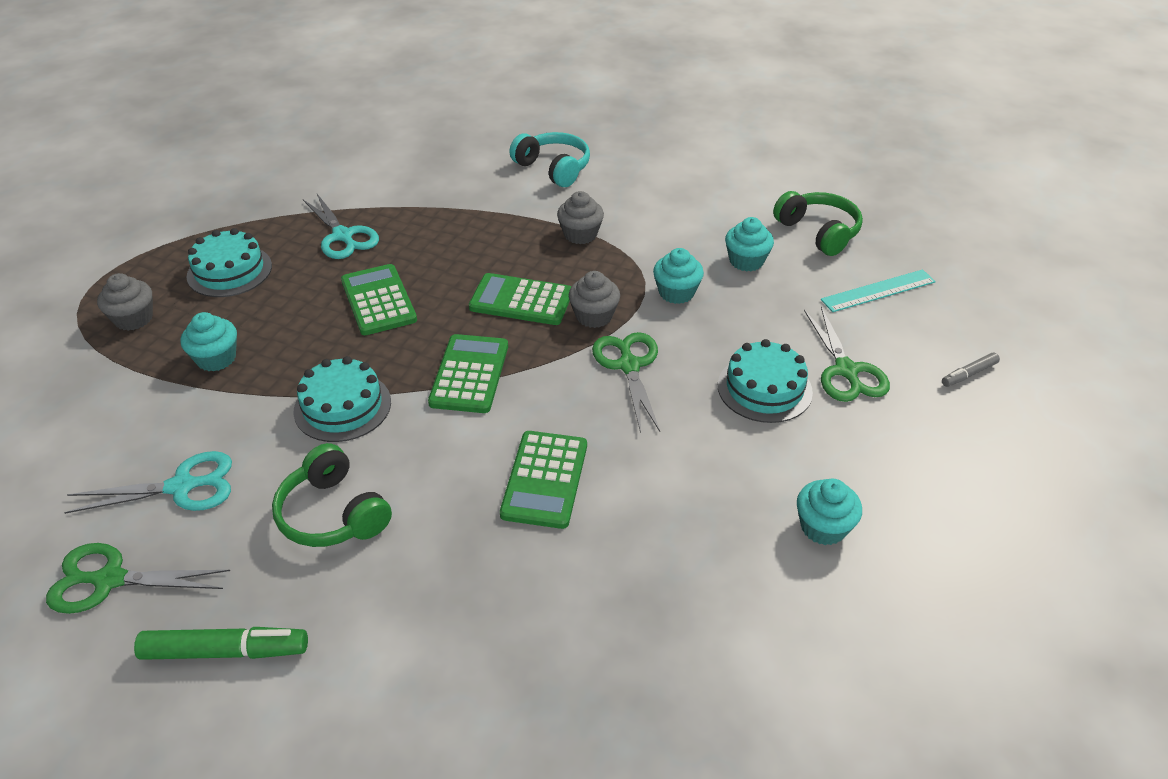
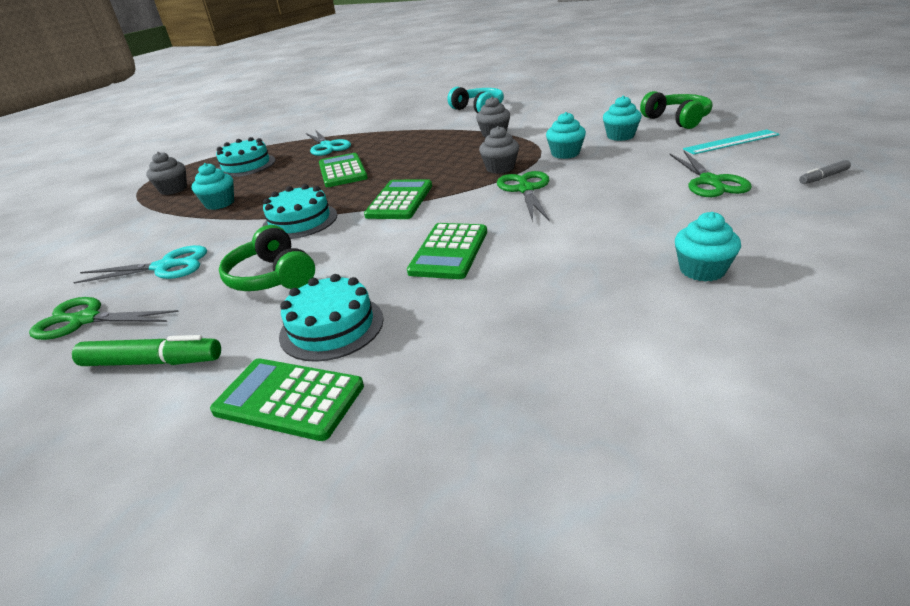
camera: 10 degrees right, 10 degrees down
green calculator [469,273,571,325] -> green calculator moved to [210,358,364,441]
turquoise cake [718,339,813,423] -> turquoise cake moved to [279,274,383,362]

